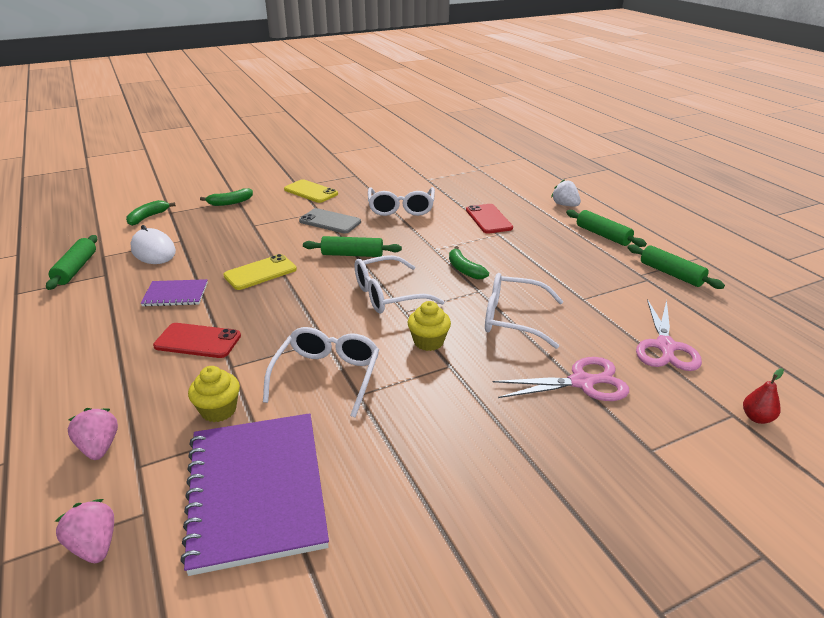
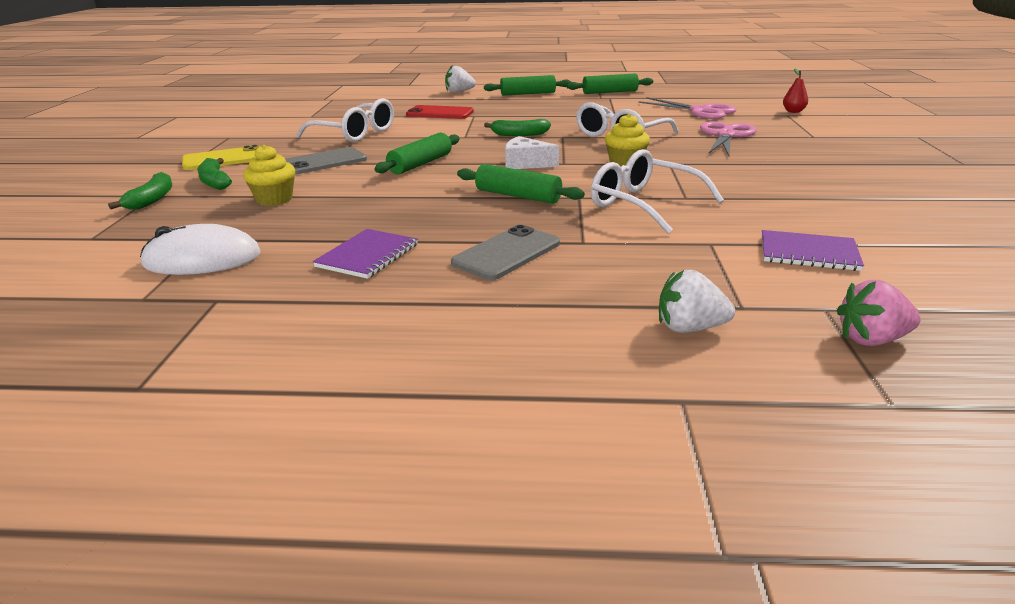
camera: 60 degrees left, 5 degrees down
green rolling pin [46,235,97,290] -> green rolling pin moved to [457,164,585,204]
pink strawberry [68,408,118,460] -> white strawberry [659,270,735,333]
green banana [126,200,176,226] -> green banana moved to [197,158,232,190]
red phone [153,323,241,358] -> grey phone [451,225,560,280]
purple notebook [180,413,329,576] -> purple notebook [762,230,864,271], size x0.48
yellow cupcake [188,366,240,422] -> yellow cupcake moved to [243,145,295,206]
yellow phone [223,254,297,290] -> none
white glasses [355,255,445,314] -> white cheese [505,136,559,169]

